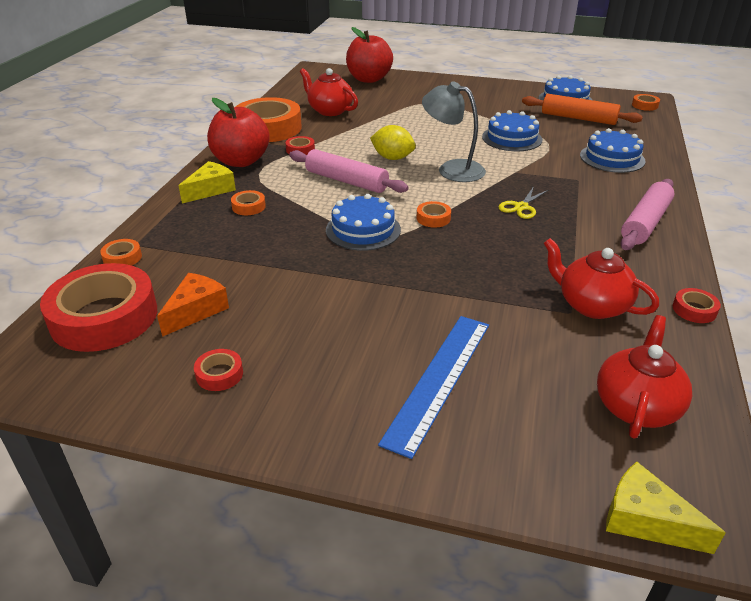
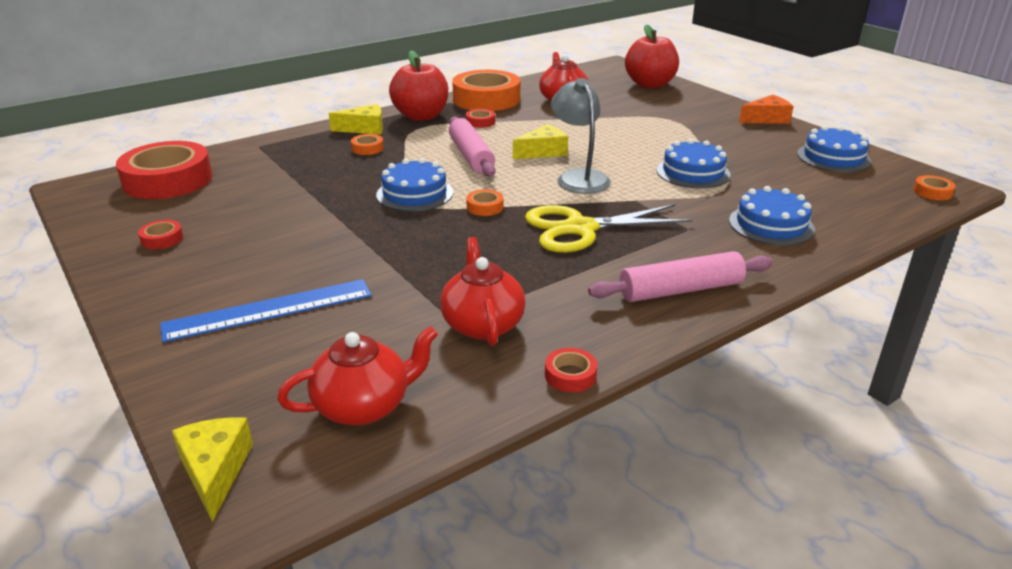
camera: 40 degrees right, 5 degrees down
orange tape [100,239,142,266] -> none
orange cheese [157,273,229,337] -> orange cheese moved to [739,95,794,124]
yellow lemon [370,125,416,160] -> yellow cheese [513,124,568,159]
yellow scissors [499,186,549,219] -> yellow scissors [525,204,692,253], size x2.07
orange rolling pin [522,94,643,125] -> none

